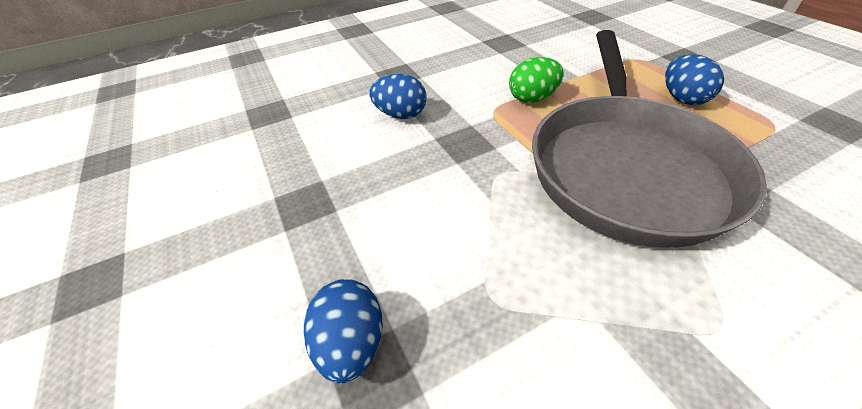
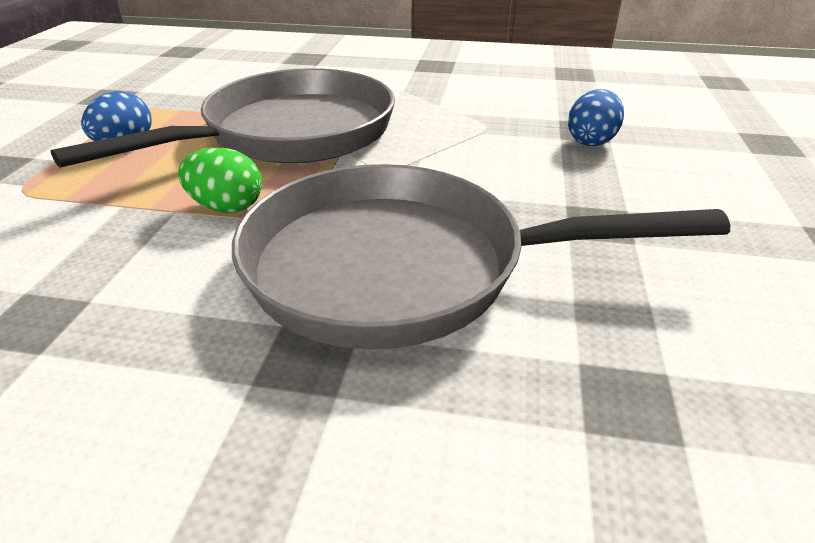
camera: 145 degrees left, 10 degrees down
blue egg [369,74,427,119] -> grey pan [232,164,730,349]

